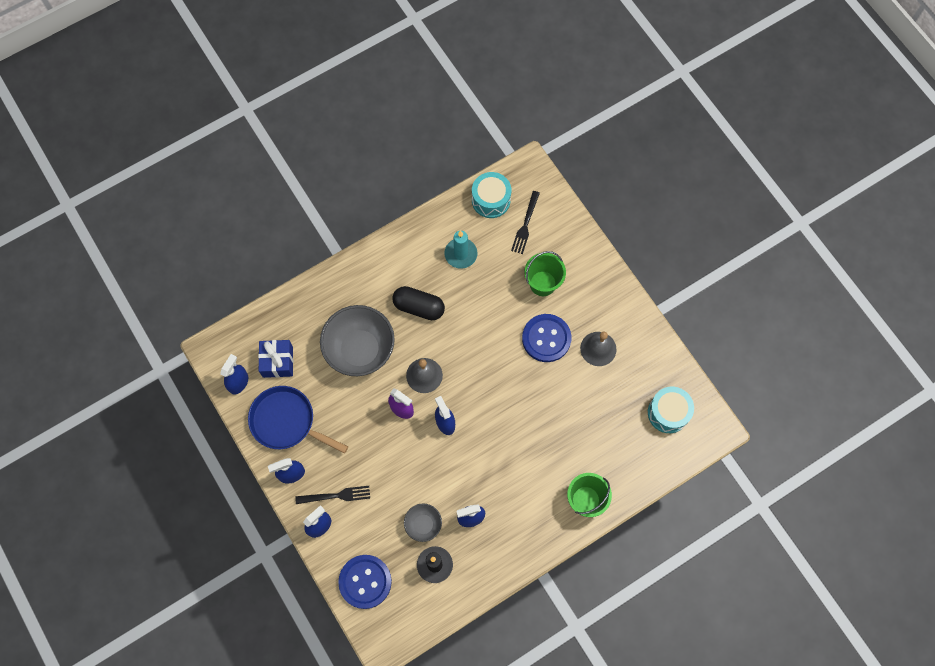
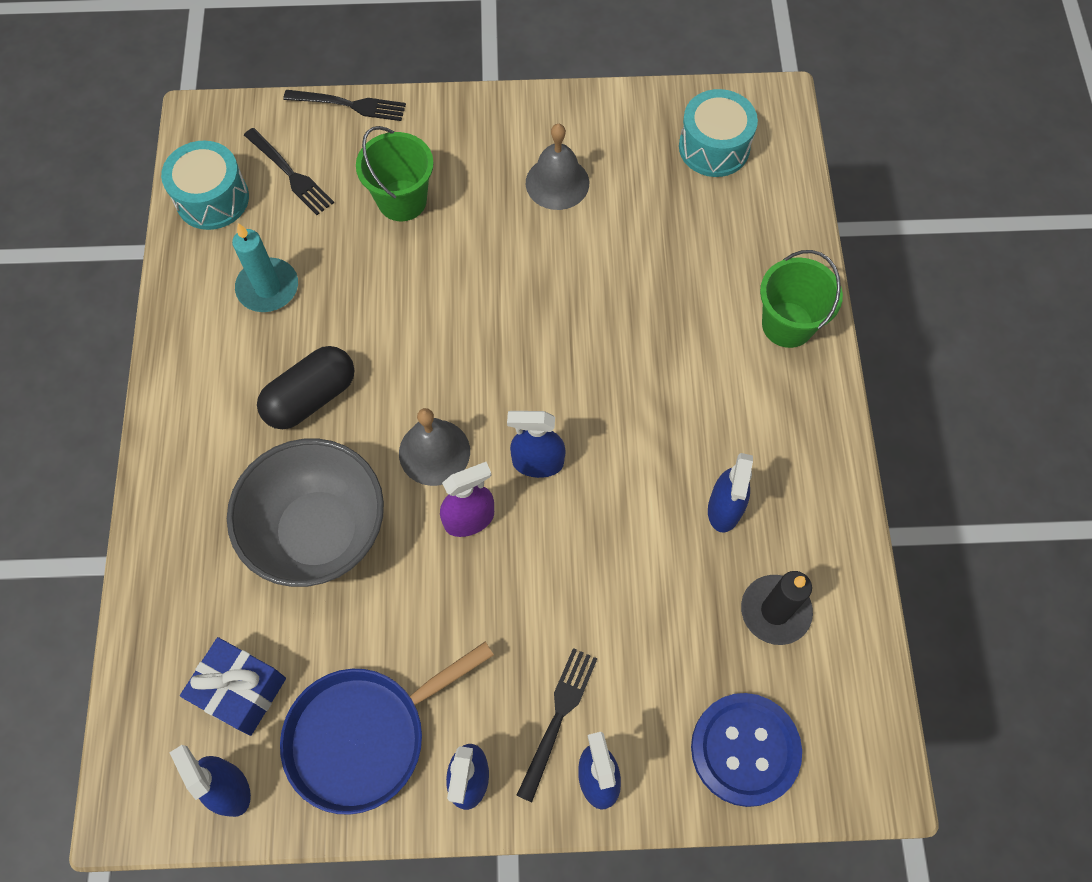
camera: 60 degrees left, 5 degrees down
grey bowl [404,503,442,542] -> none
blue button [522,314,571,362] -> none
none -> black fork [283,90,406,121]

